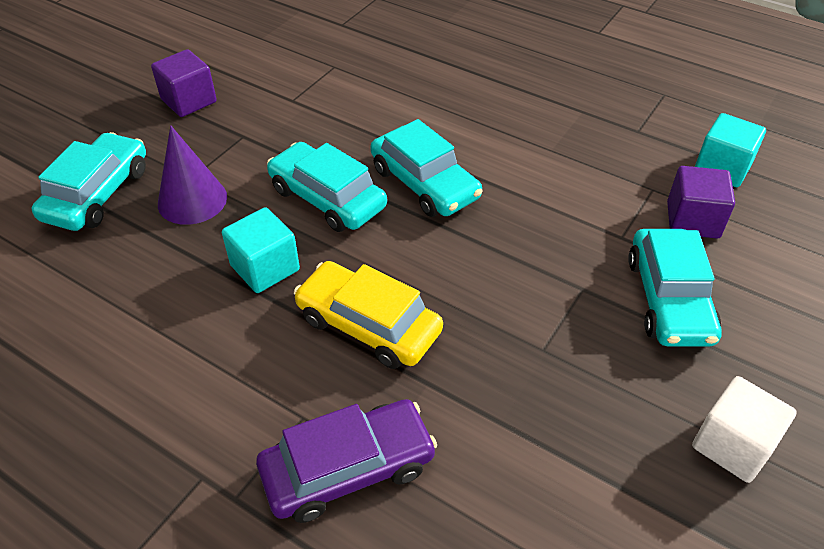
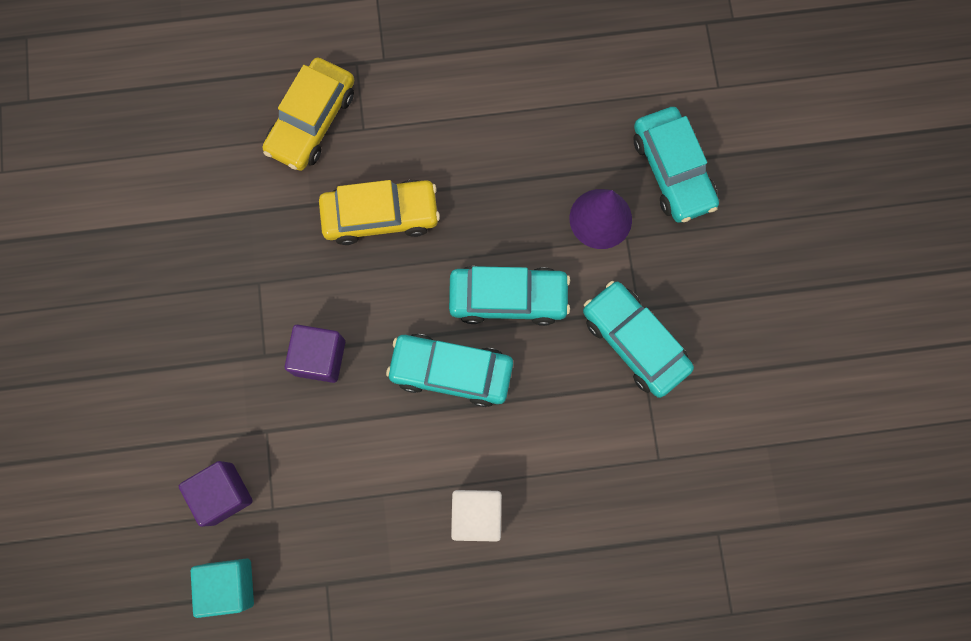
camera: 140 degrees right, 30 degrees up
purple cube [151,49,217,117] -> purple cube moved to [285,325,345,383]
turquoise cube [222,207,300,293] -> none
purple car [256,399,437,523] -> yellow car [263,58,354,171]
turquoise car [628,229,722,347] -> turquoise car moved to [583,281,694,398]
white cube [692,376,797,483] -> white cube moved to [451,490,502,542]

